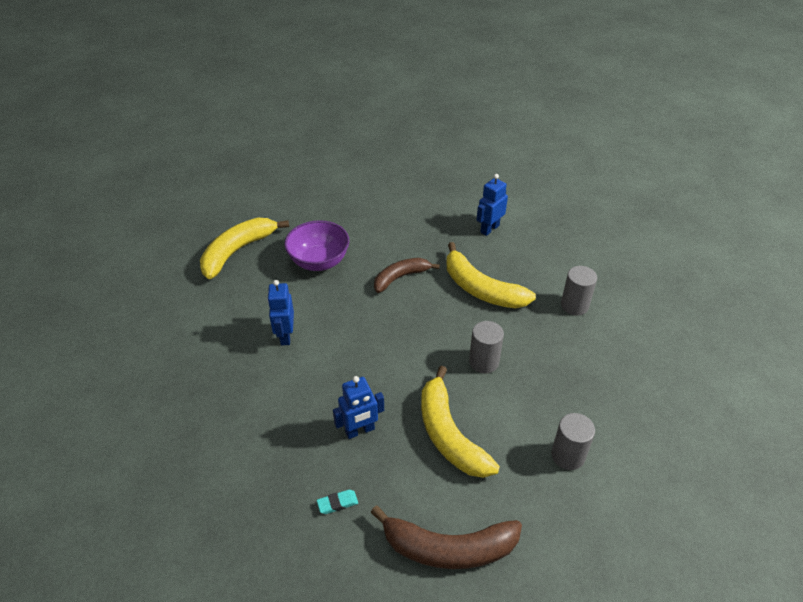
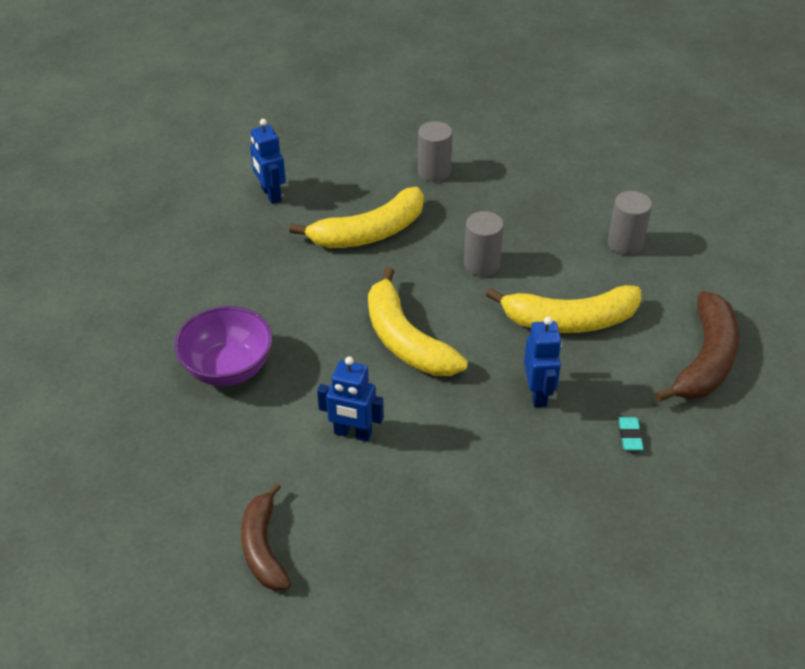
camera: 70 degrees left, 0 degrees up
yellow banana [200,218,289,279] -> yellow banana moved to [368,267,468,376]
brown banana [374,258,440,293] -> brown banana moved to [241,483,291,591]

